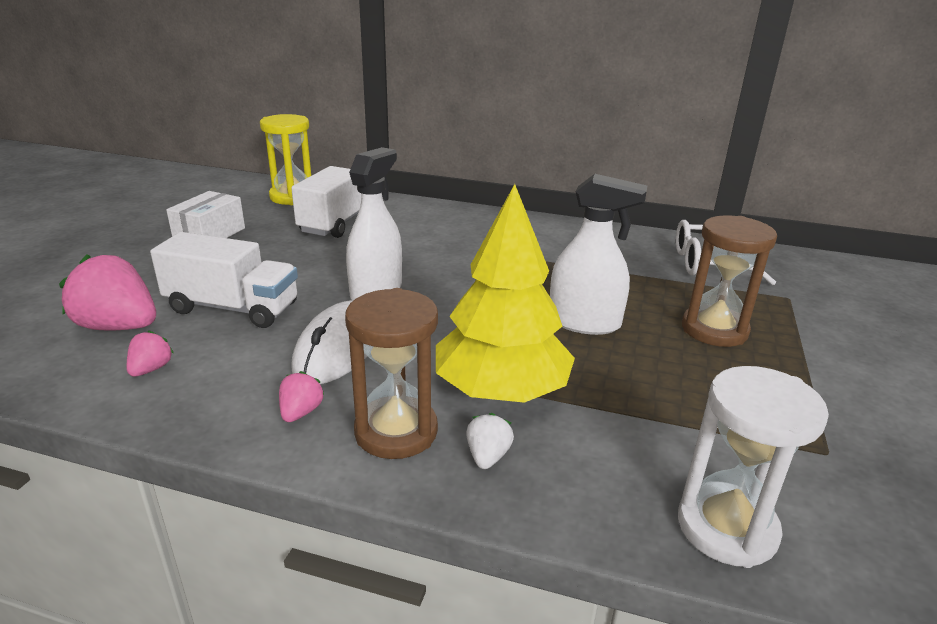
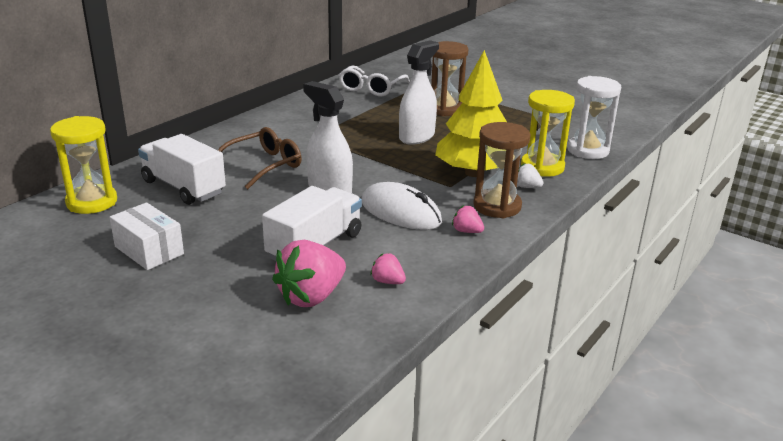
camera: 70 degrees left, 0 degrees up
none -> brown glasses [218,127,302,189]
none -> yellow hourglass [521,90,575,177]

